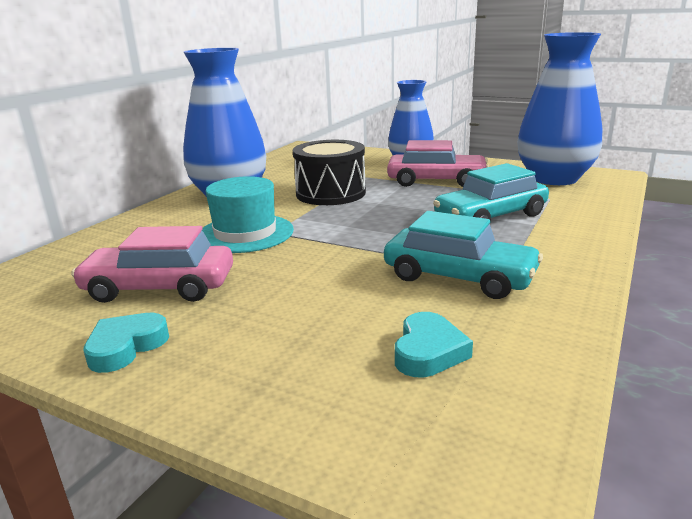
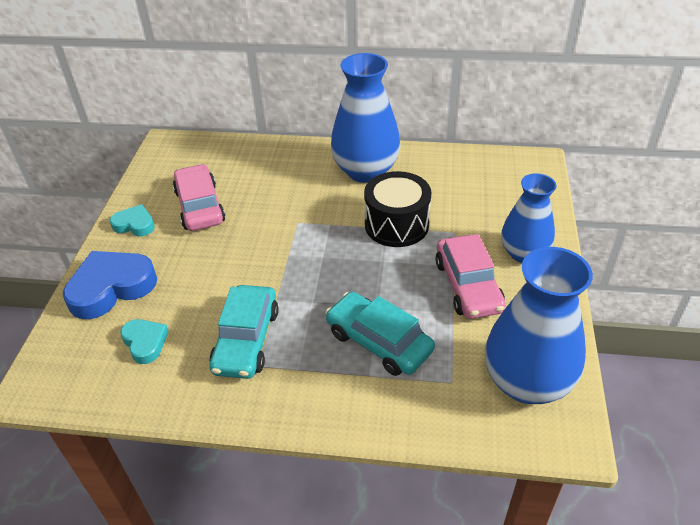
camera: 70 degrees right, 20 degrees up
turquoise hat [202,176,294,253] -> none
turquoise heart [395,312,473,377] -> turquoise heart turned 120 degrees counterclockwise [120,319,169,364]
none -> blue heart [63,251,157,319]

